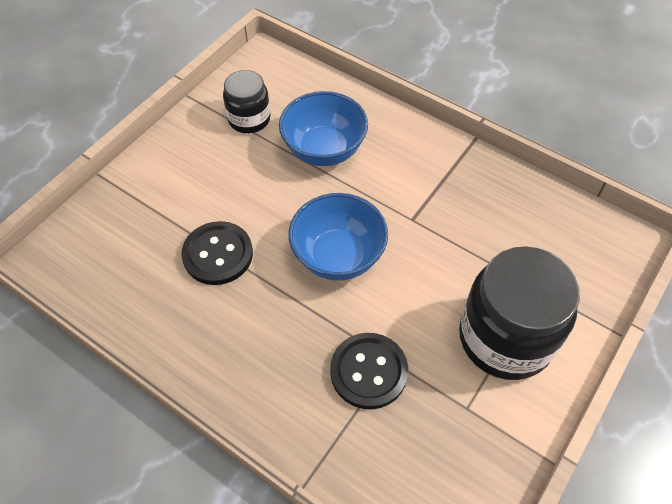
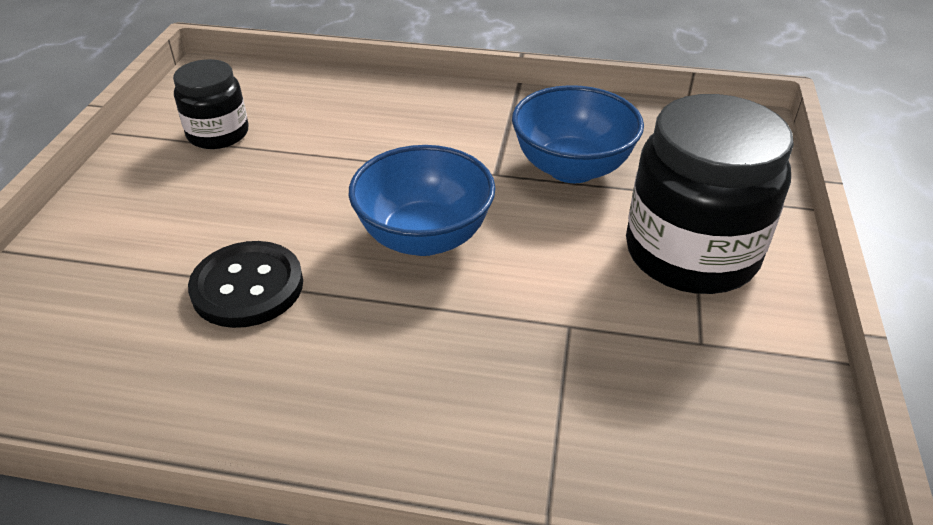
camera: 25 degrees left, 15 degrees down
blue bowl [279,91,368,166] -> blue bowl moved to [512,85,644,183]
black button [330,333,408,409] -> none

